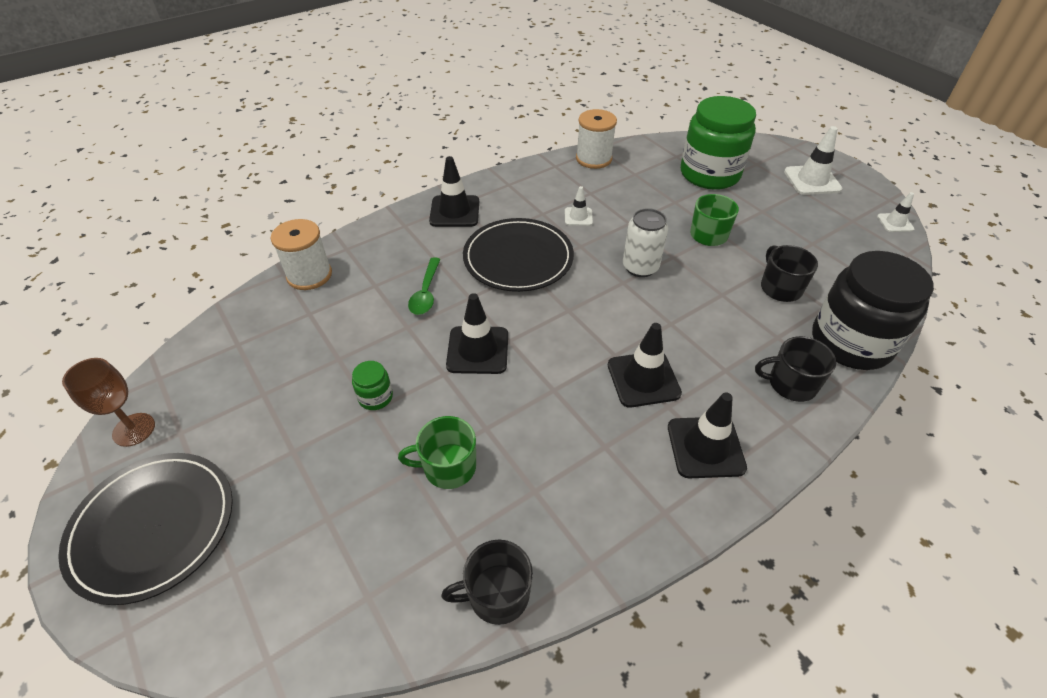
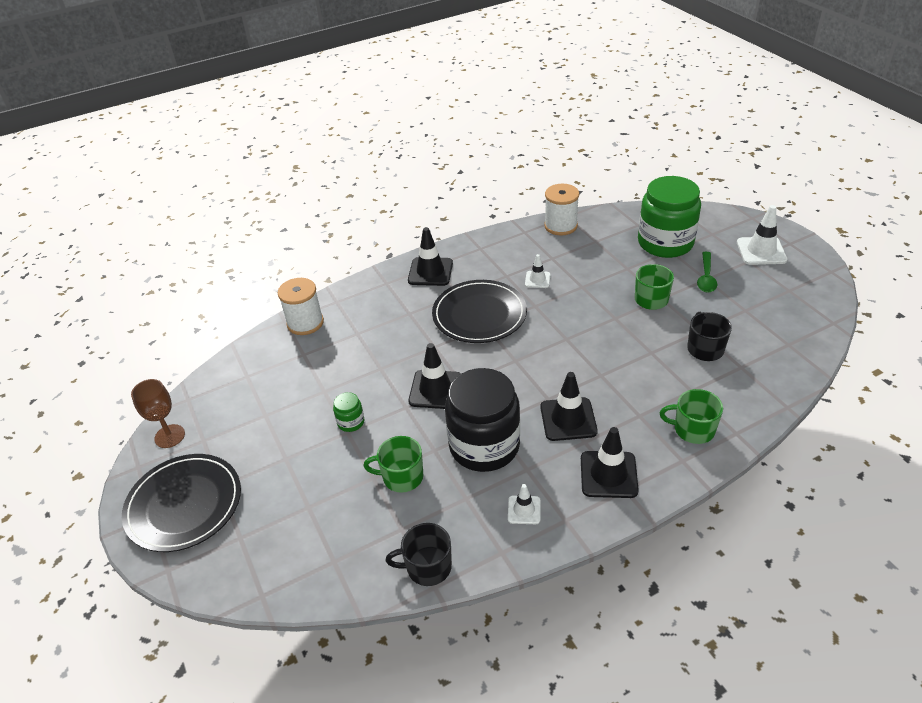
camera: 10 degrees right, 5 degrees down
green spoon [408,257,441,315] -> green spoon moved to [697,252,717,293]
white can [623,208,668,277] -> none
black mug [755,336,836,402] -> green mug [660,389,723,444]
black jar [812,251,934,370] -> black jar moved to [445,368,520,472]
white traffic cone [877,192,914,232] -> white traffic cone moved to [508,484,541,524]

